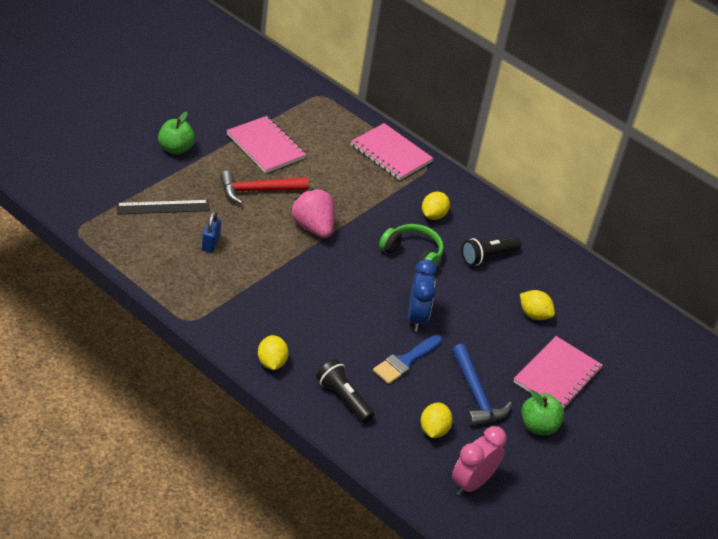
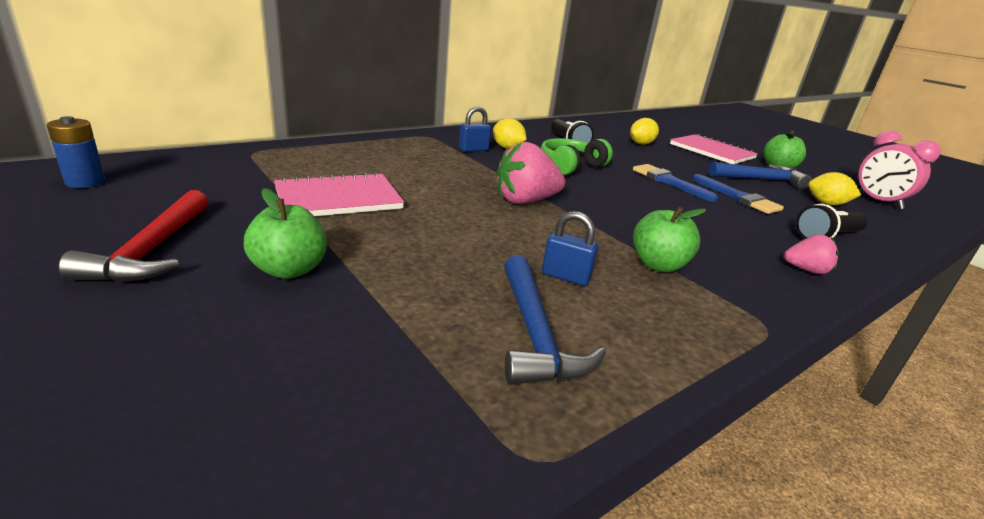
camera: 75 degrees left, 15 degrees down
black ruler [116,200,210,215] -> none
red hammer [220,171,308,204] -> red hammer moved to [59,190,209,282]
yellow lemon [258,335,289,370] -> pink strawberry [784,234,838,274]
pink notebook [351,123,434,180] -> none
blue clock [408,259,437,332] -> blue brush [633,164,718,202]
none -> blue battery [47,116,105,188]
none -> blue padlock [459,106,491,152]
none -> blue hammer [504,256,606,385]
none -> green apple [633,206,706,272]

